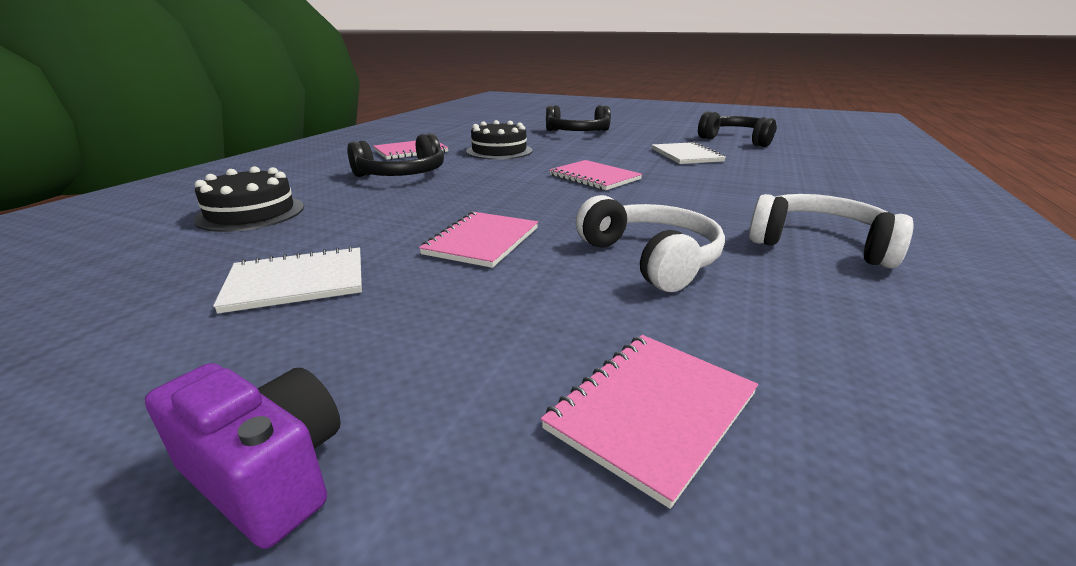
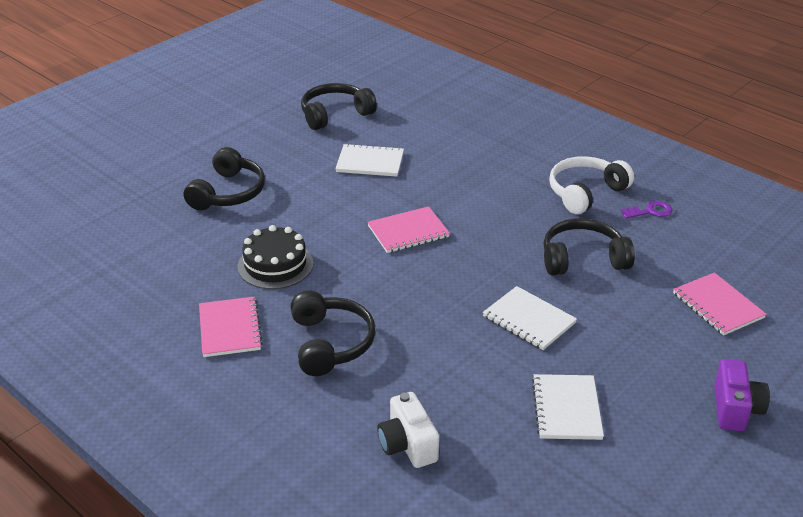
camera: 70 degrees left, 10 degrees up
purple camera [145,363,341,549] -> purple camera turned 135 degrees clockwise [714,359,770,431]
black cake [193,166,304,232] -> white camera [377,392,439,468]
pink notebook [419,212,538,268] -> white notebook [483,286,577,350]
white headphones [576,195,725,292] -> black headphones [544,218,635,276]
none -> purple key [621,201,673,219]

